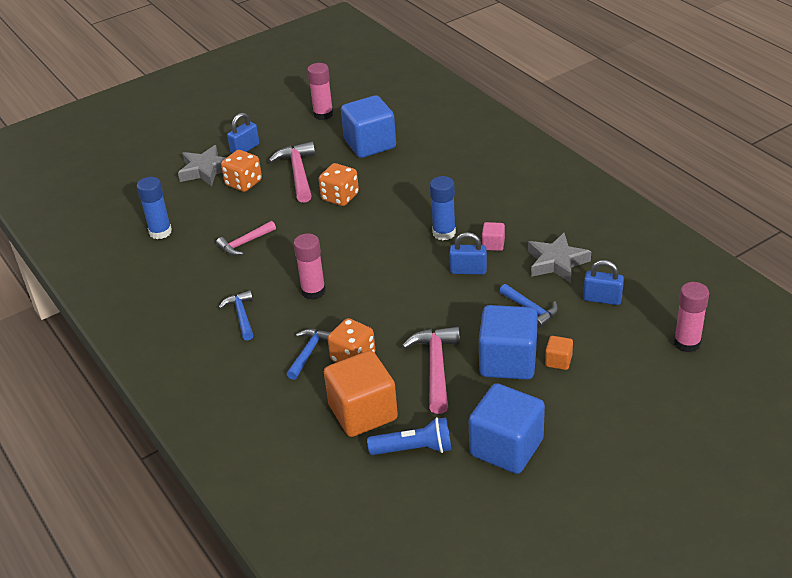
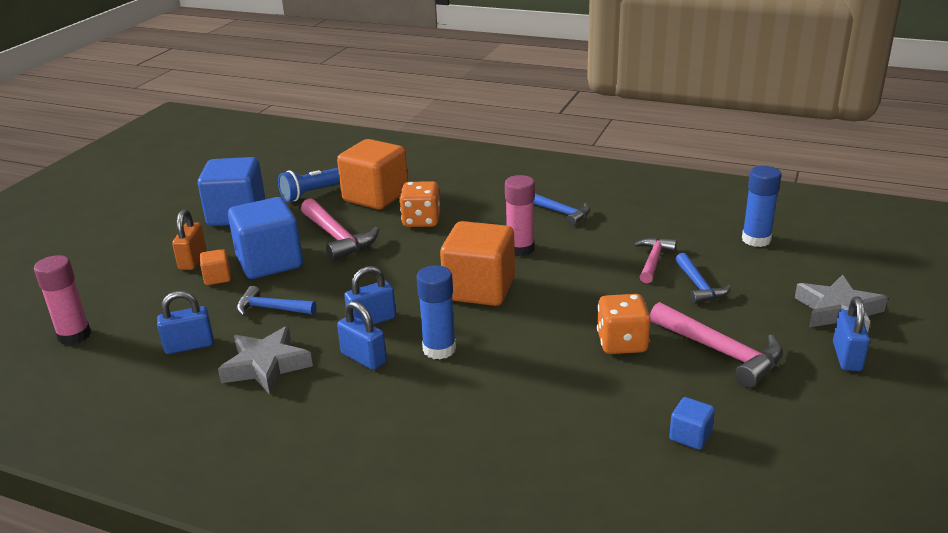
camera: 145 degrees right, 10 degrees down
orange dice [221,150,262,192] -> none
blue hammer [287,329,331,380] -> blue hammer moved to [675,253,731,304]
pink glue stick [307,63,333,120] -> none
blue cube [341,95,396,158] -> blue cube [669,397,715,450], size x0.44
pink cube [482,222,505,251] -> blue padlock [337,301,387,370]
none -> orange padlock [172,209,206,270]
none -> orange cube [440,221,515,306]

